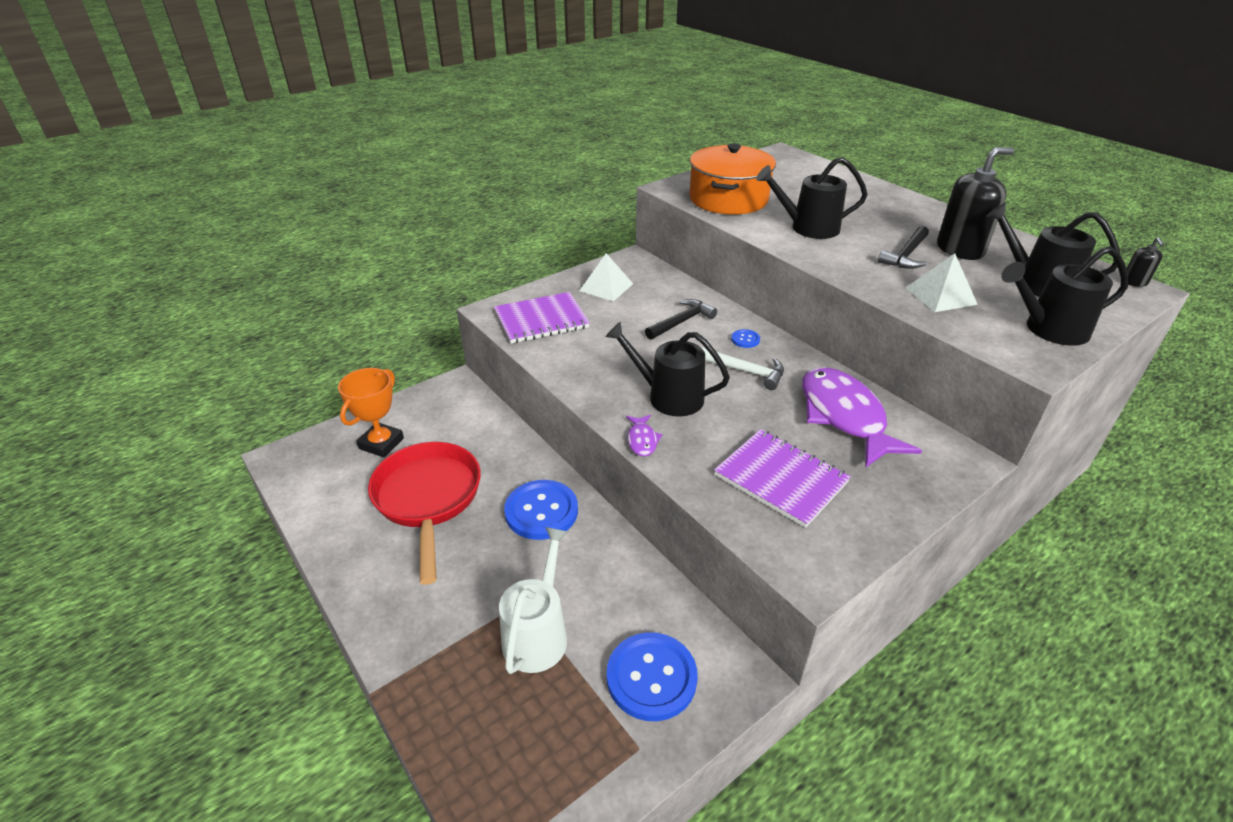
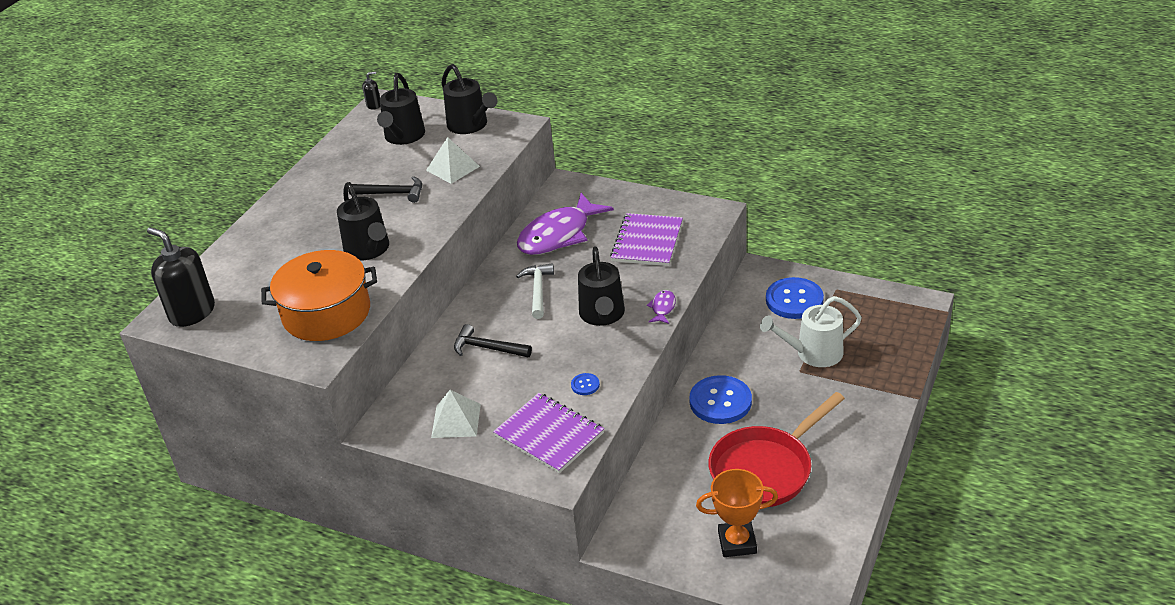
camera: 115 degrees left, 0 degrees up
purple fish [626,415,662,456] -> purple fish turned 45 degrees counterclockwise [647,290,676,324]
blue button [731,329,760,348] -> blue button moved to [571,373,600,395]
black soap dispenser [937,147,1014,260] -> black soap dispenser moved to [147,227,215,327]

